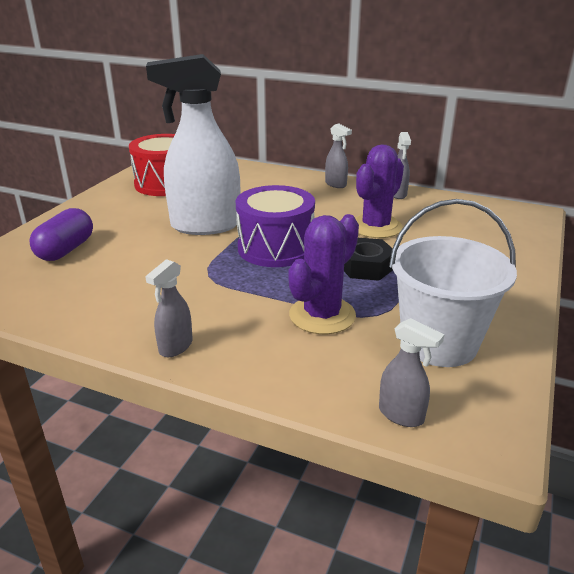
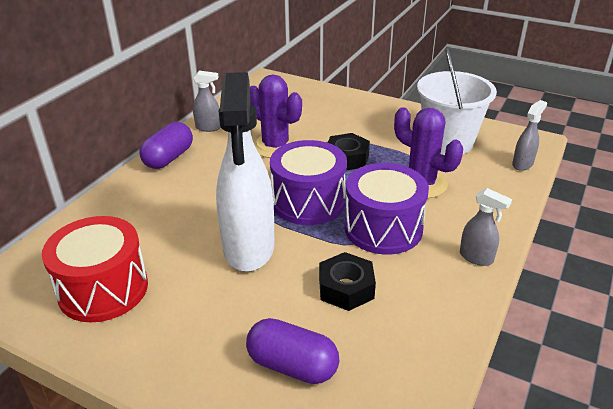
camera: 85 degrees left, 5 degrees up
grey spray bottle [325,123,352,188] -> purple capsule [139,122,193,169]
none -> black nut [319,252,376,311]
none -> purple drum [345,163,429,254]

